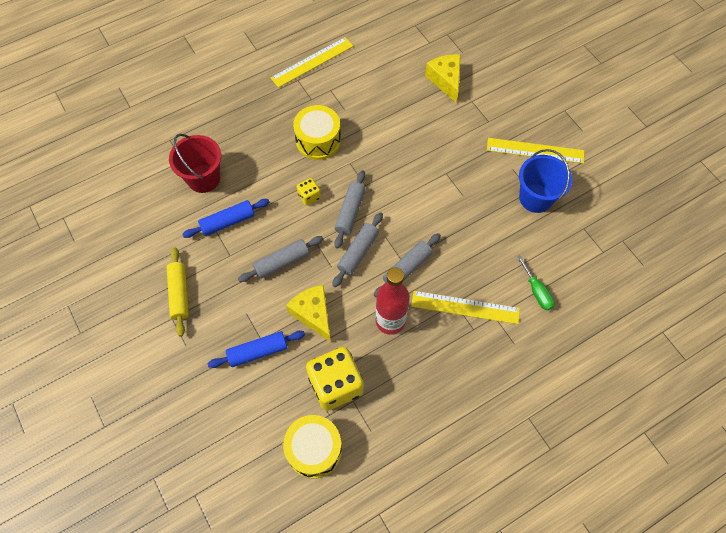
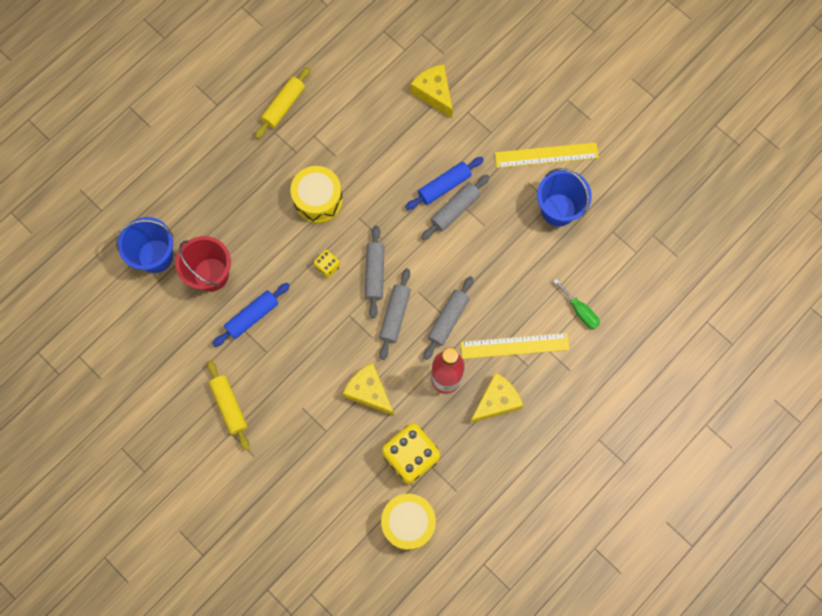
camera: 15 degrees left, 10 degrees up
blue rolling pin [208,331,305,368] -> blue rolling pin moved to [405,157,484,210]
grey rolling pin [238,236,323,282] -> grey rolling pin moved to [421,175,489,240]
yellow ruler [271,37,353,88] -> yellow rolling pin [255,67,311,139]
none -> blue bucket [116,217,173,273]
none -> yellow cheese [470,372,524,423]

